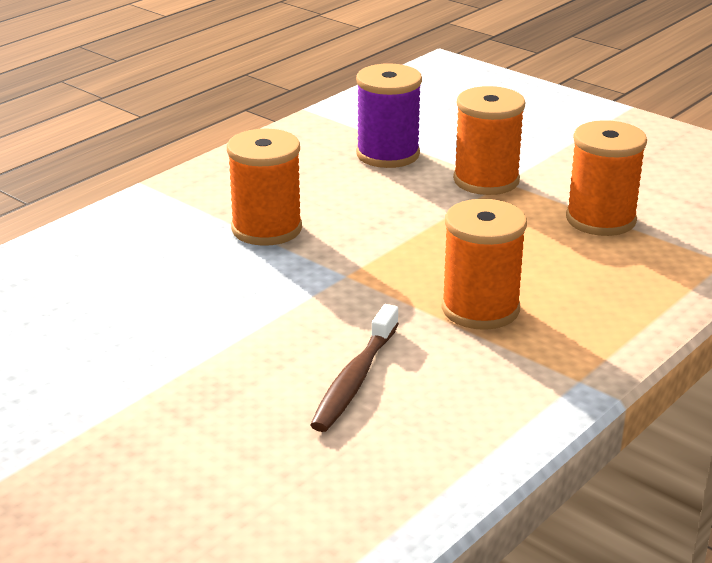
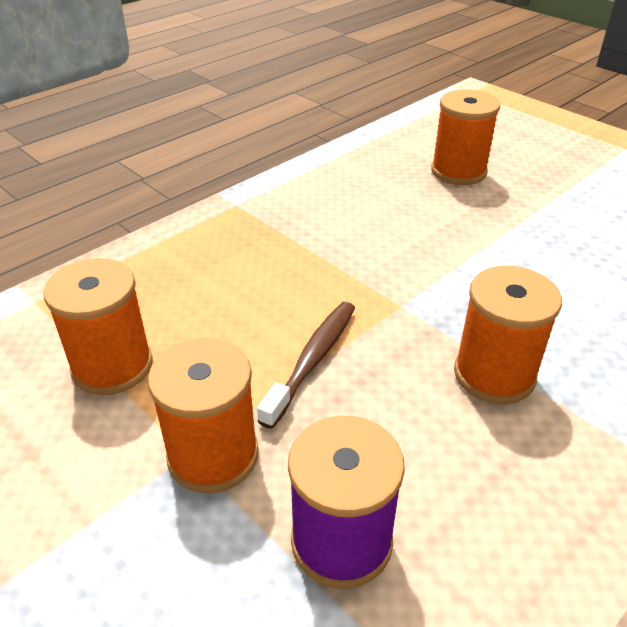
camera: 175 degrees left, 10 degrees up
brown toothbrush [310,304,399,432] -> brown toothbrush moved to [257,302,355,429]
orange spool [442,199,527,330] -> orange spool moved to [431,89,500,185]

